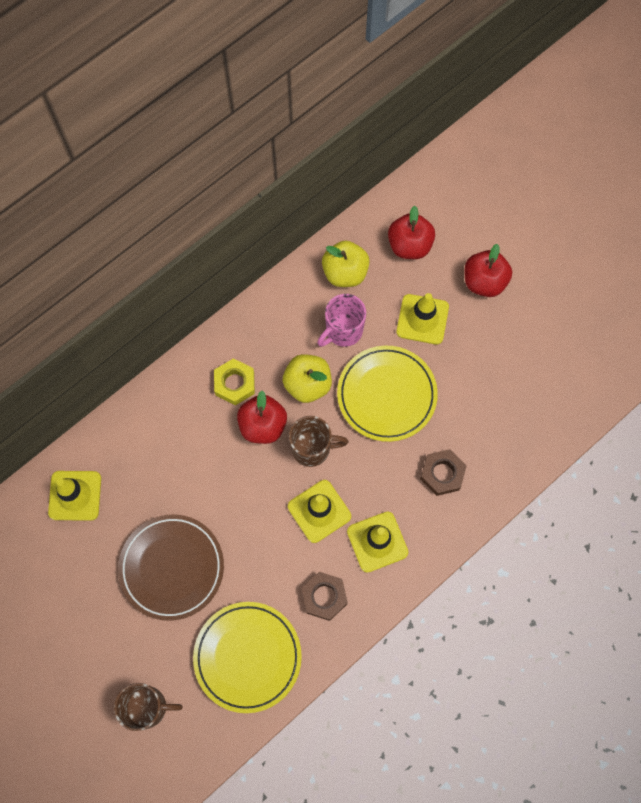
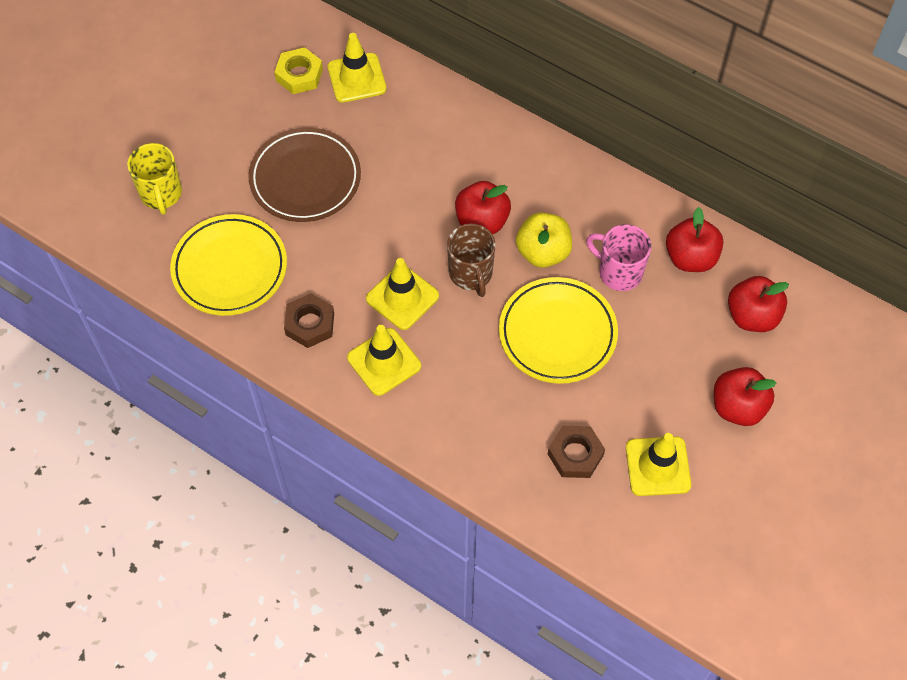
camera: 75 degrees right, 10 degrees down
brown mug [114,683,182,731] -> yellow mug [127,143,182,215]
yellow nut [214,358,255,405] -> yellow nut moved to [274,47,323,94]
yellow apple [322,241,370,287] -> red apple [666,207,723,272]
yellow traffic cone [396,293,449,345] -> yellow traffic cone moved to [626,433,691,496]
brown nut [420,449,466,496] -> brown nut moved to [548,426,605,478]

